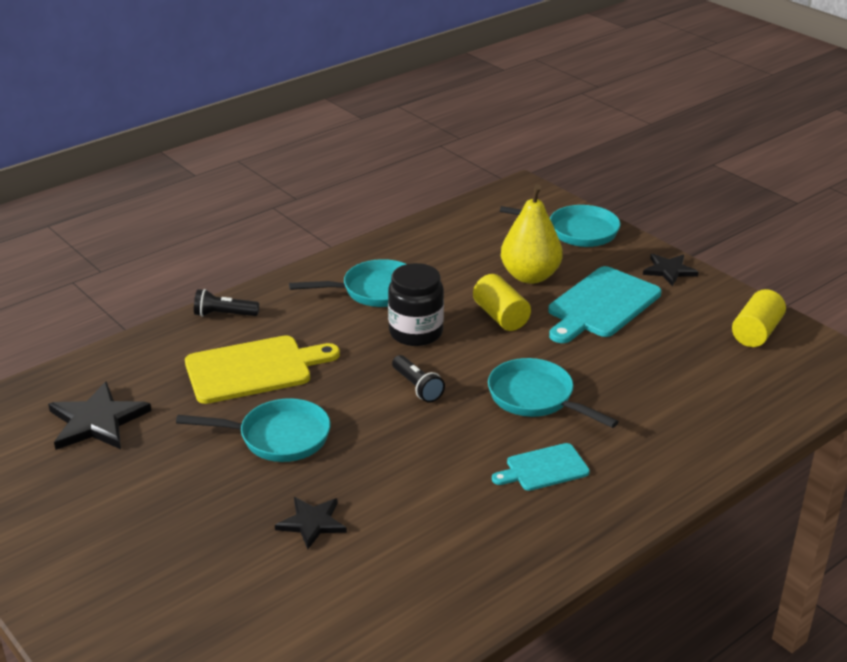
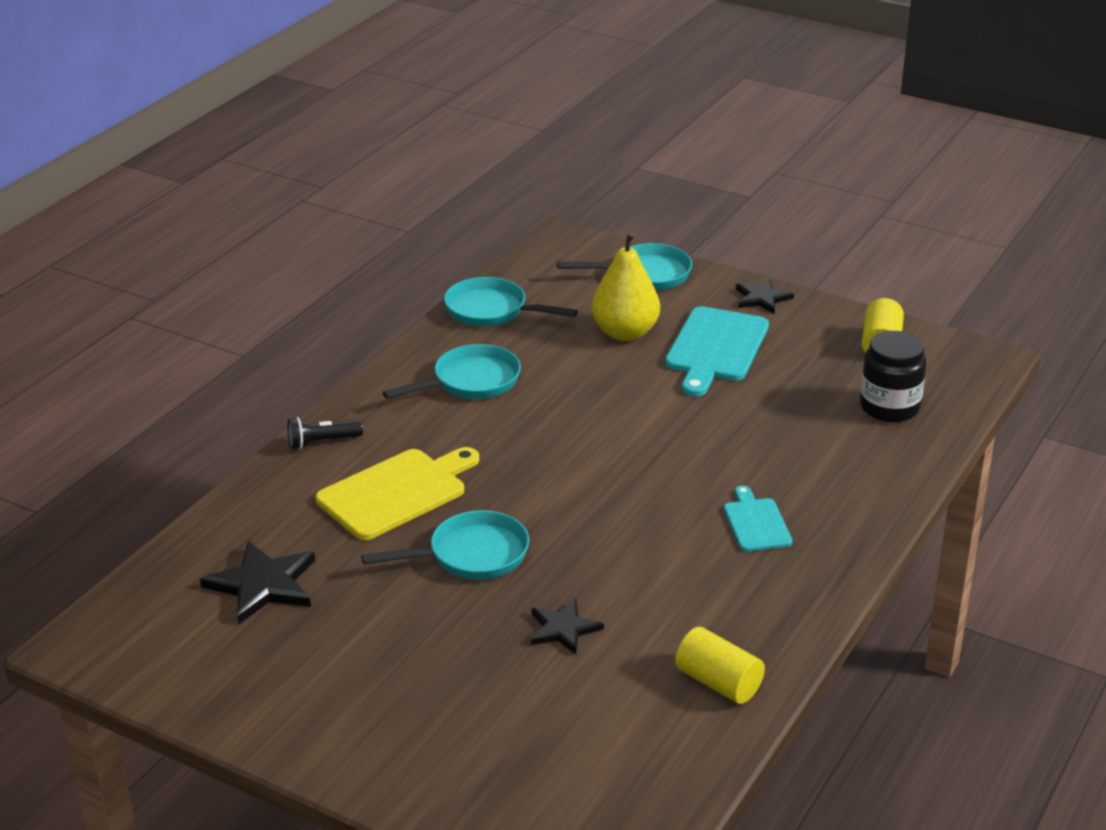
camera: 20 degrees left, 0 degrees up
black jar [388,263,444,346] -> black jar moved to [860,331,926,422]
black flashlight [392,355,445,403] -> none
yellow cylinder [473,274,531,331] -> yellow cylinder moved to [675,627,765,704]
turquoise pan [488,358,619,428] -> turquoise pan moved to [444,277,578,327]
turquoise cutting board [492,443,590,491] -> turquoise cutting board turned 120 degrees clockwise [724,486,792,552]

